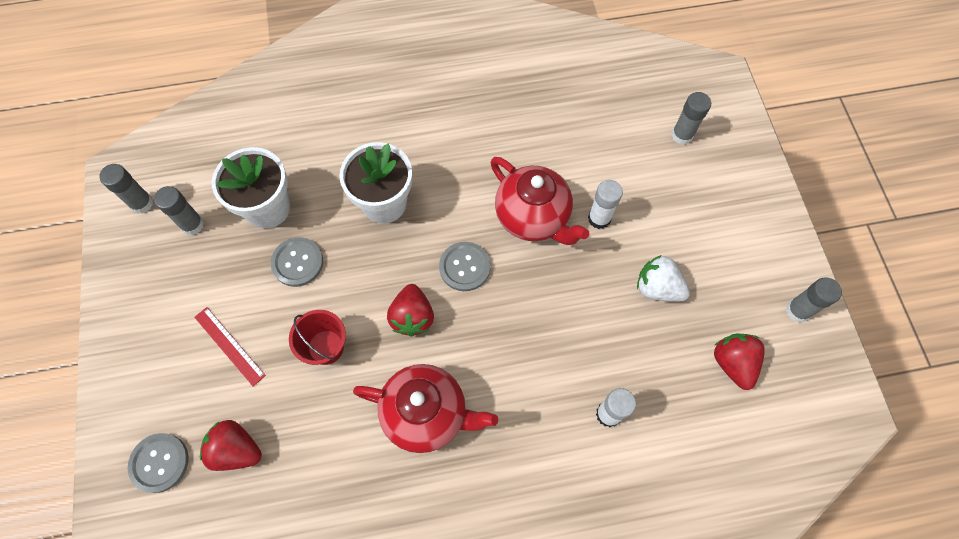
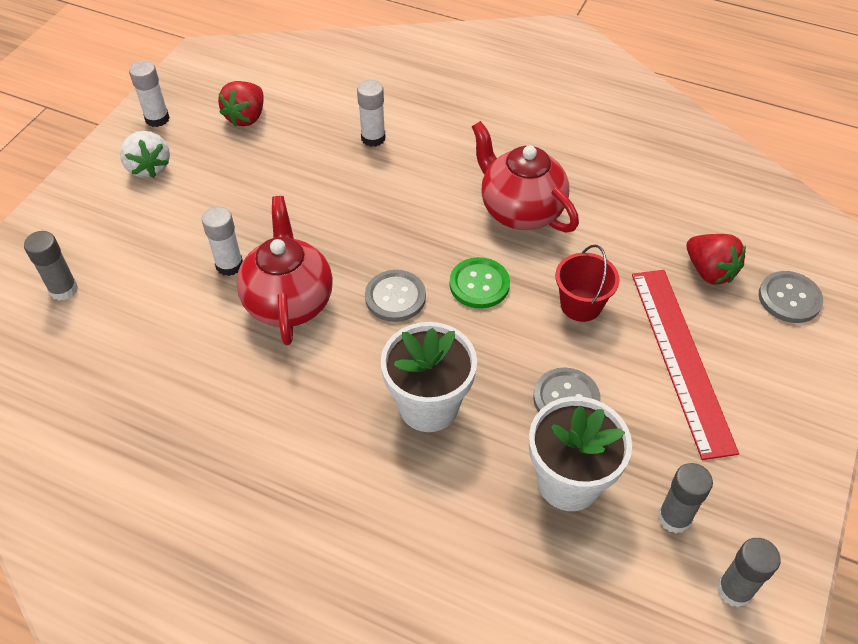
camera: 145 degrees left, 15 degrees down
red ruler [194,307,266,386] -> red ruler [632,270,739,460], size x1.91
red strawberry [387,284,434,337] -> green button [450,257,510,309]
white strawberry [637,255,690,302] -> white strawberry moved to [120,131,170,178]
grey glue stick [786,278,842,322] -> white glue stick [129,61,170,127]

